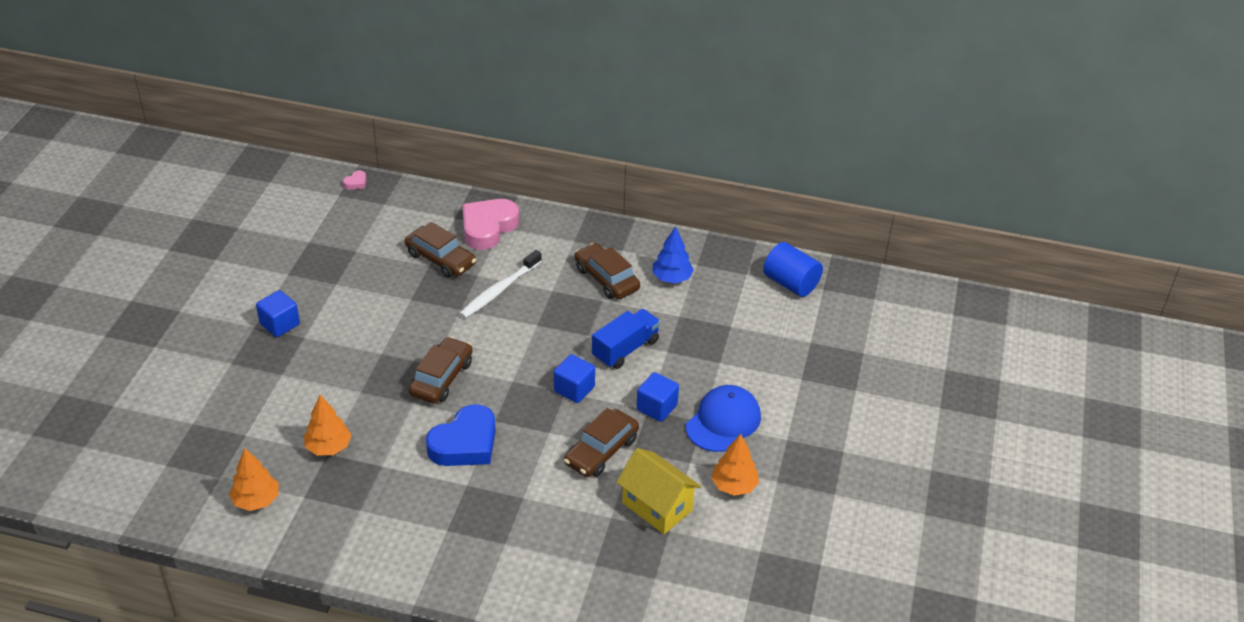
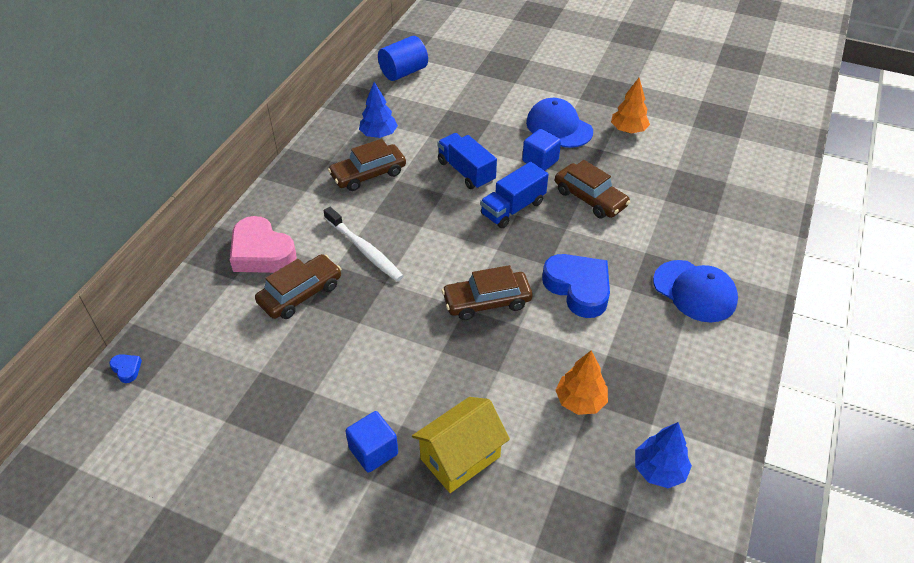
camera: 80 degrees left, 5 degrees up
orange tree [229,448,278,511] -> blue tree [635,422,692,488]
pink heart [343,170,366,190] -> blue heart [109,354,142,383]
brown car [409,337,473,404] -> brown car turned 45 degrees counterclockwise [442,265,533,320]
blue cube [554,354,595,403] -> blue truck [480,162,549,228]
yellow house [616,448,701,534] -> yellow house moved to [412,397,510,493]
none -> blue cap [653,260,738,322]

